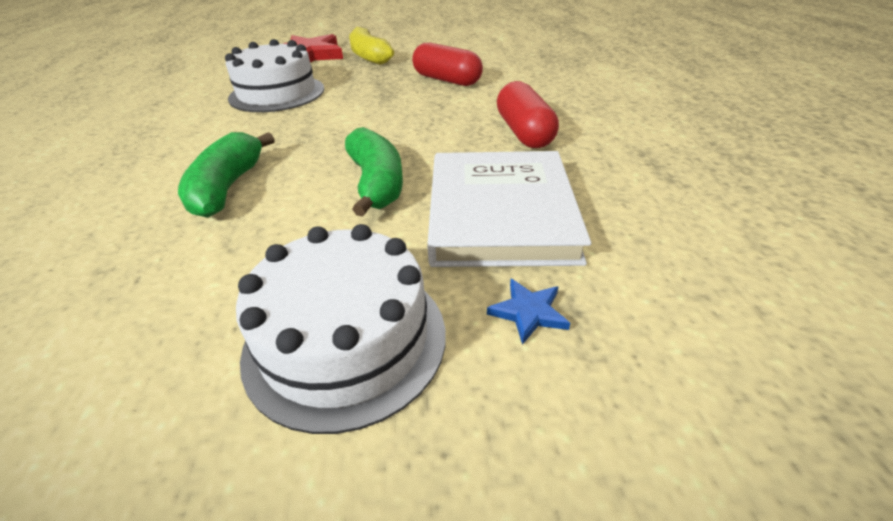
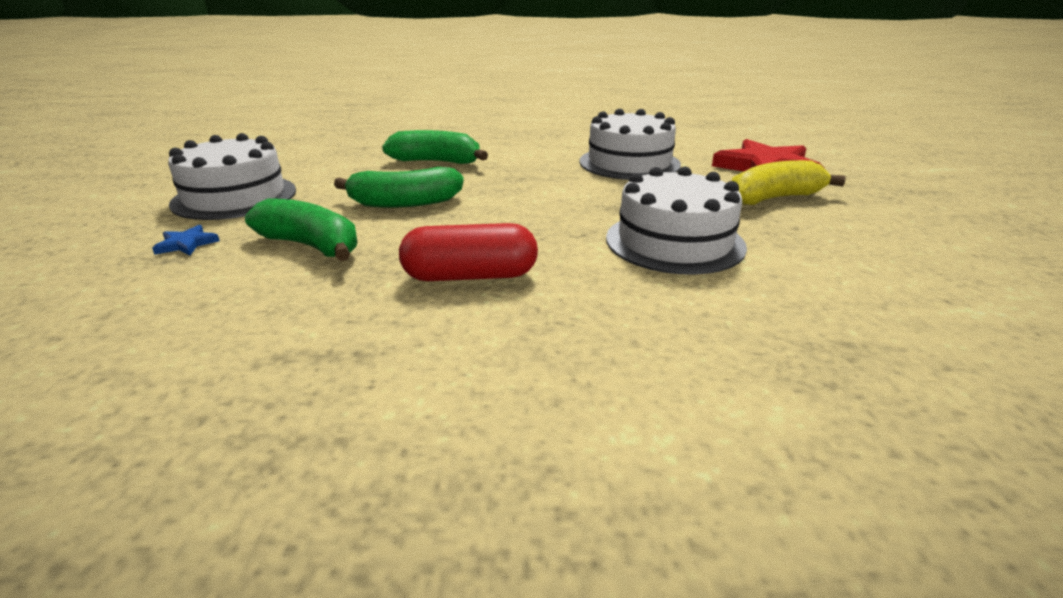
camera: 95 degrees right, 10 degrees down
red capsule [412,43,483,86] -> white cake [606,167,747,275]
white book [427,151,591,267] -> green banana [245,198,358,261]

